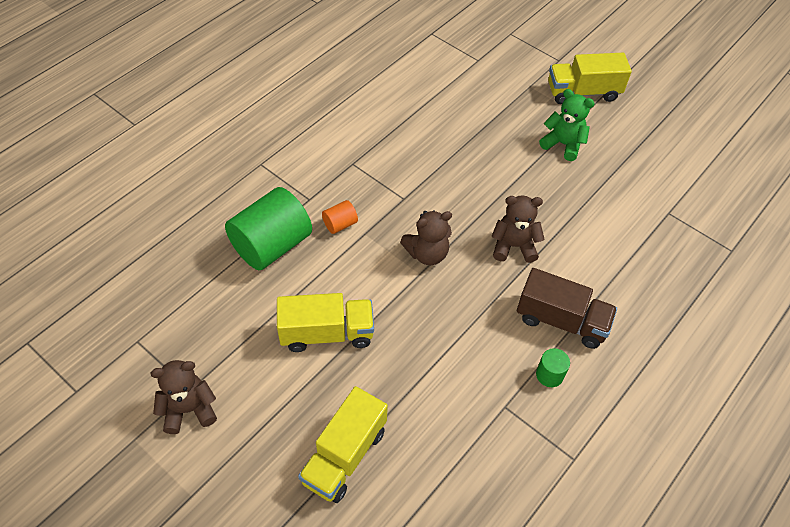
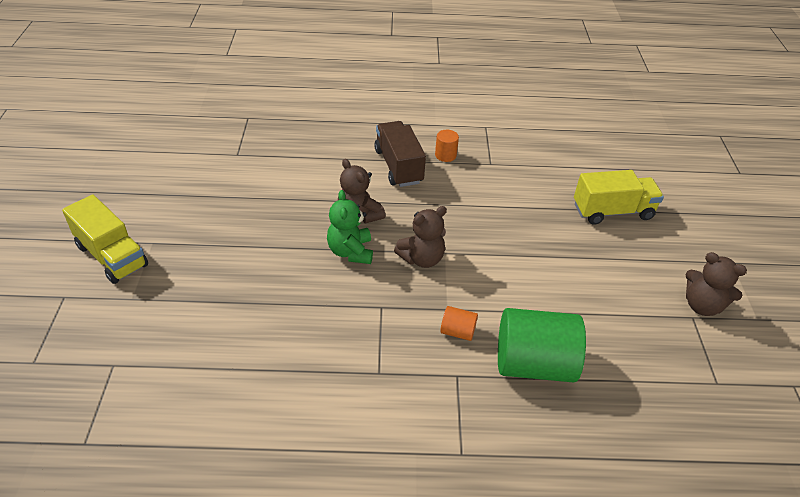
camera: 130 degrees left, 10 degrees down
yellow truck [277,293,374,352] -> none
brown teddy bear [400,210,452,265] -> brown teddy bear turned 120 degrees clockwise [394,206,447,268]
green cylinder [536,348,570,387] -> orange cylinder [435,130,459,162]
green teddy bear [539,89,595,161] -> green teddy bear moved to [327,190,373,264]

